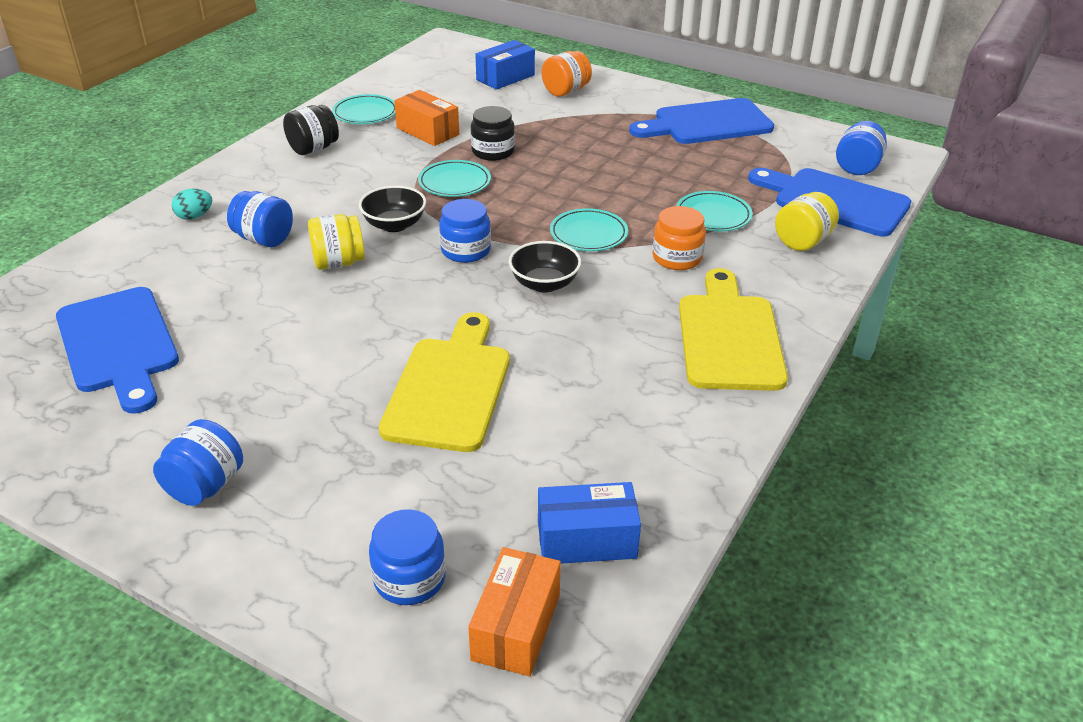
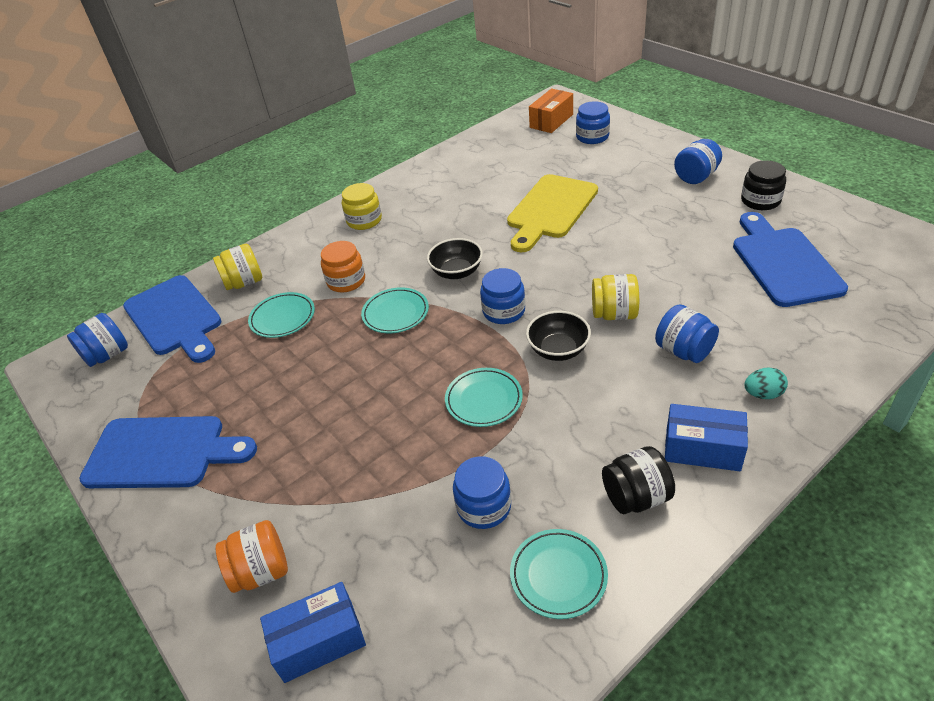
camera: 155 degrees left, 5 degrees up
orange box [394,90,459,146] -> blue jar [453,456,511,529]
black jar [471,106,515,161] -> black jar moved to [741,160,786,210]
blue box [538,482,641,564] -> blue box moved to [665,404,748,471]
yellow cutting board [679,268,788,391] -> yellow jar [342,183,382,230]

